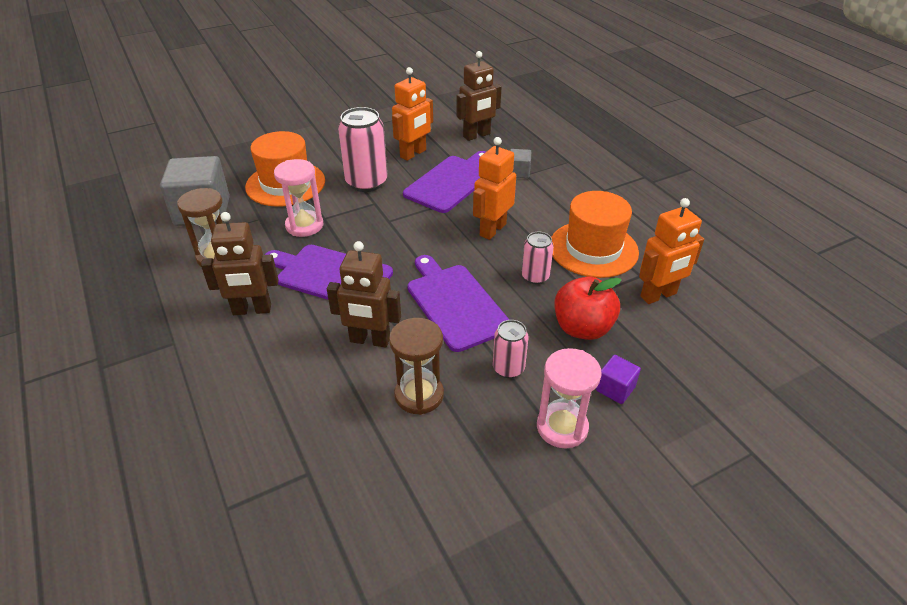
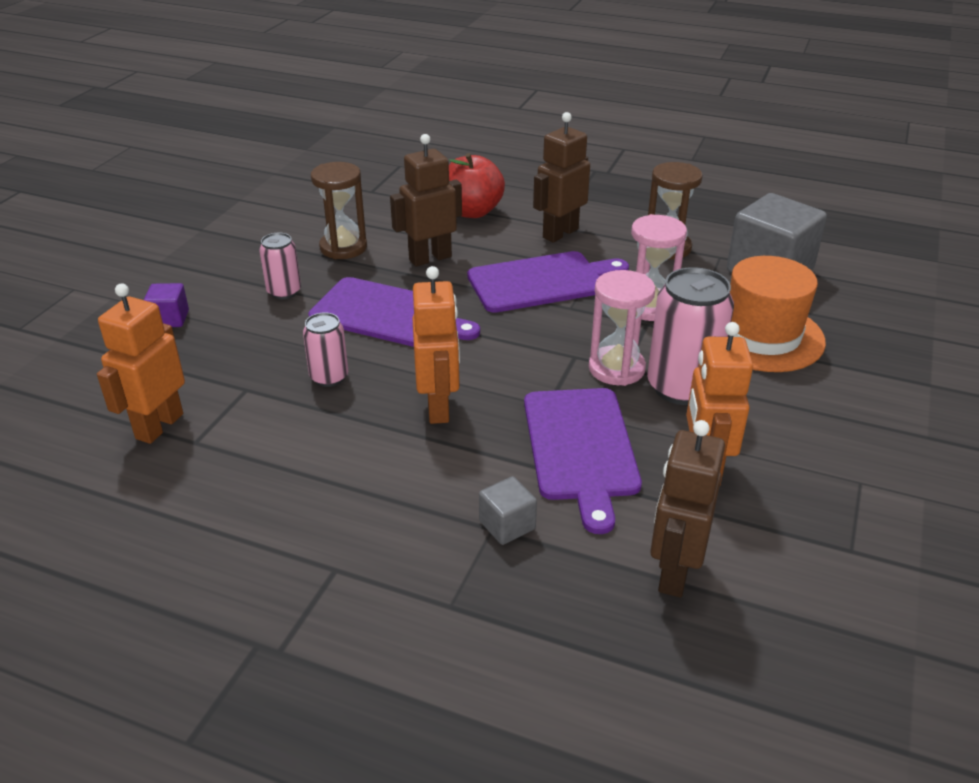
camera: 140 degrees right, 5 degrees down
pink hourglass [537,348,602,448] -> pink hourglass moved to [589,270,656,386]
orange hat [551,191,639,278] -> none
red apple [554,276,621,340] -> red apple moved to [449,153,505,218]

